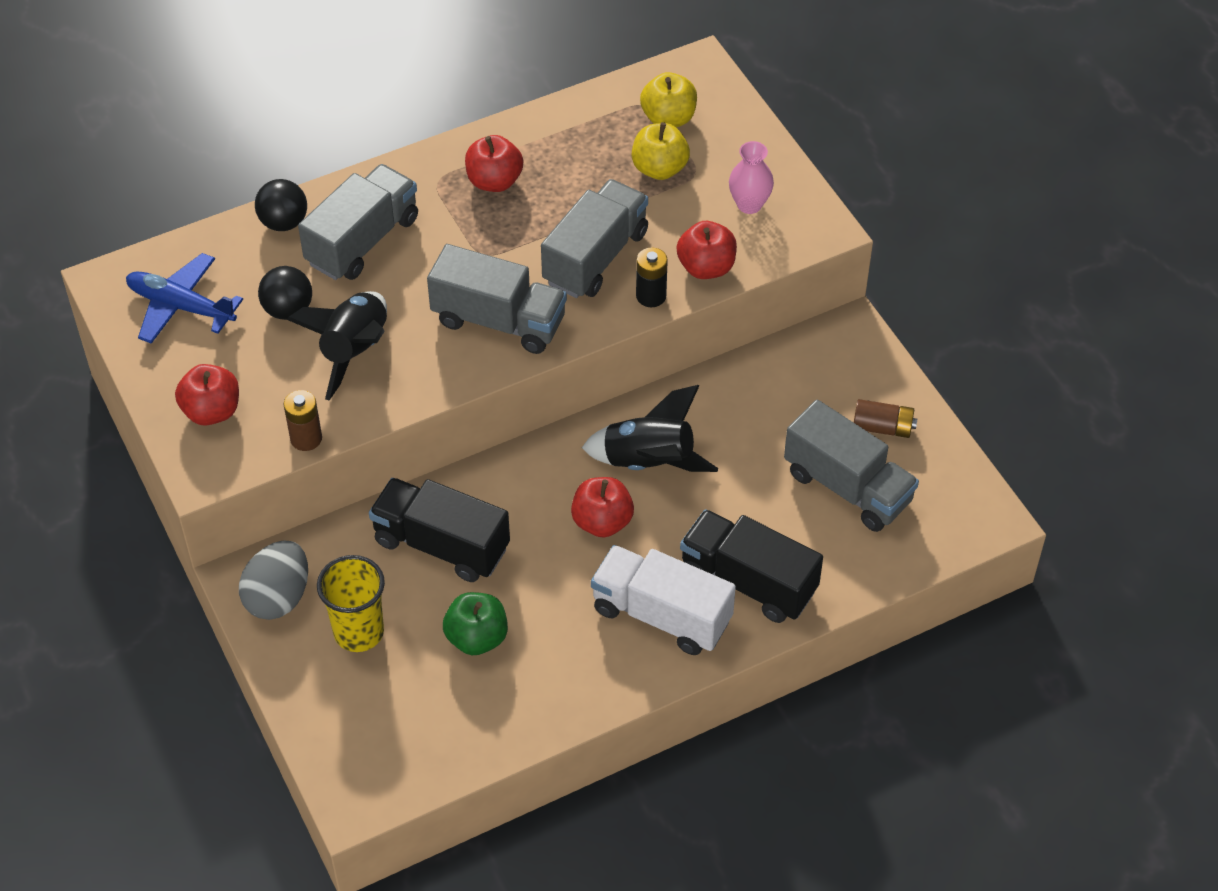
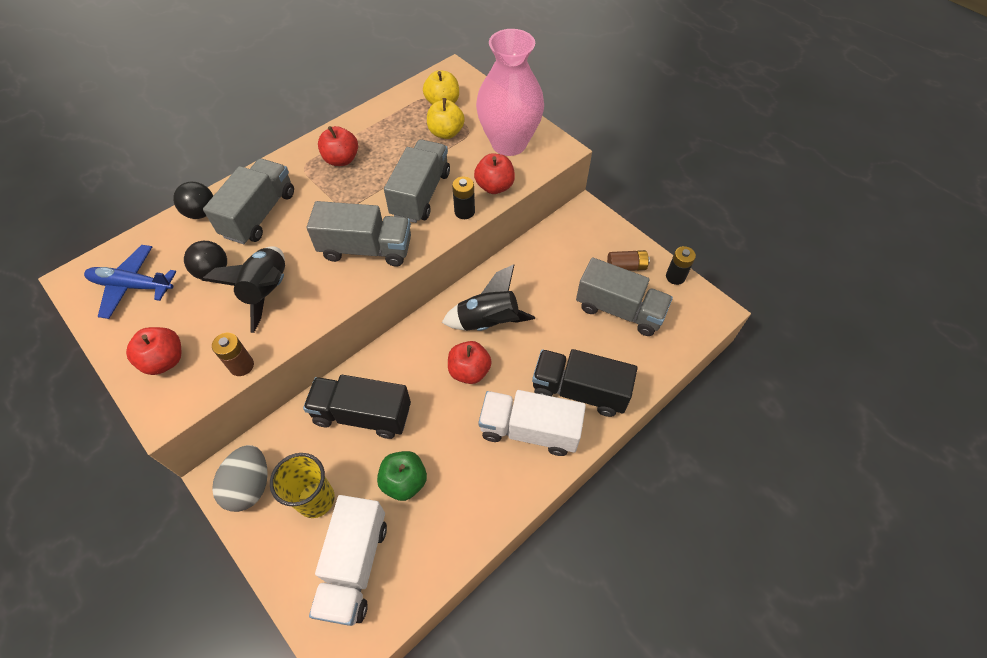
camera: 15 degrees left, 5 degrees up
pink vase [729,141,774,214] -> pink vase [476,29,544,156], size x2.22
none -> white truck [309,495,387,626]
none -> black battery [666,246,696,285]

